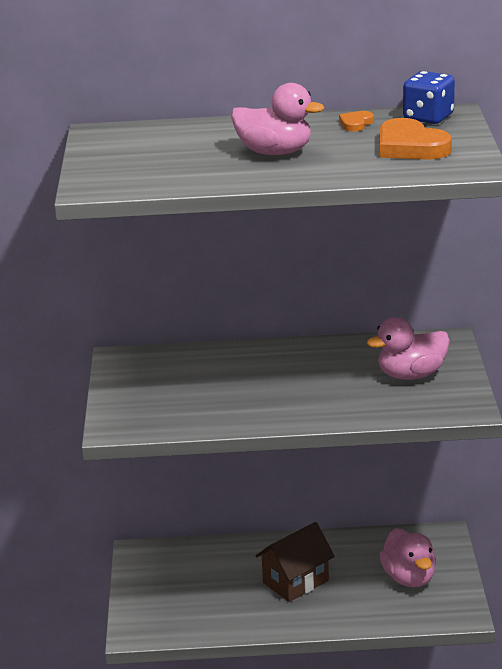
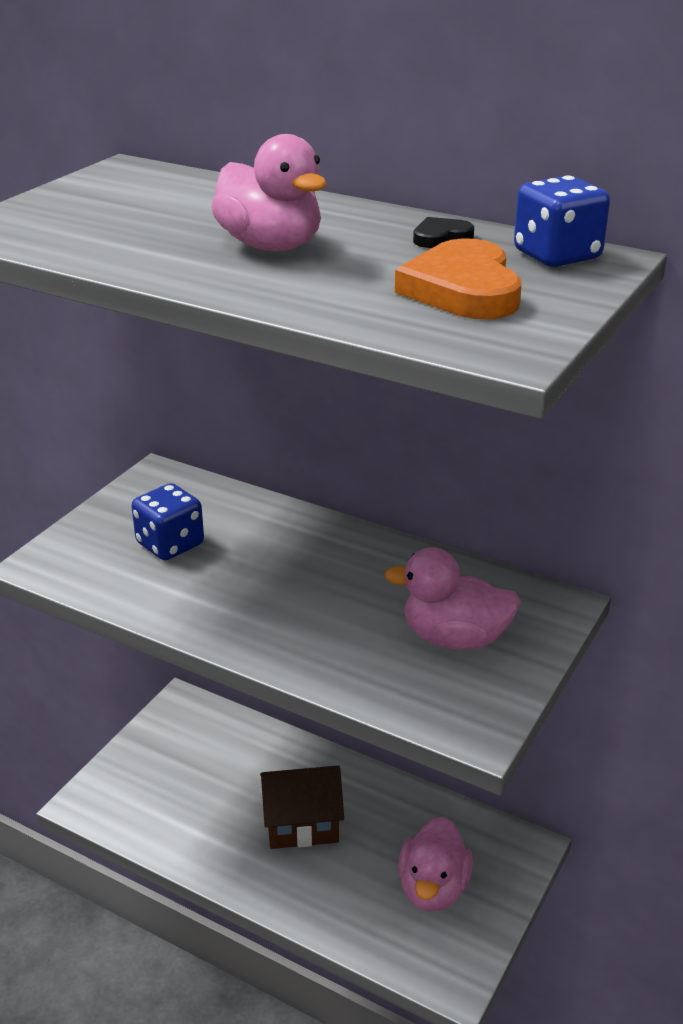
camera: 30 degrees right, 5 degrees up
orange heart [339,111,374,132] -> black heart [413,217,474,248]
none -> blue dice [131,483,204,560]

